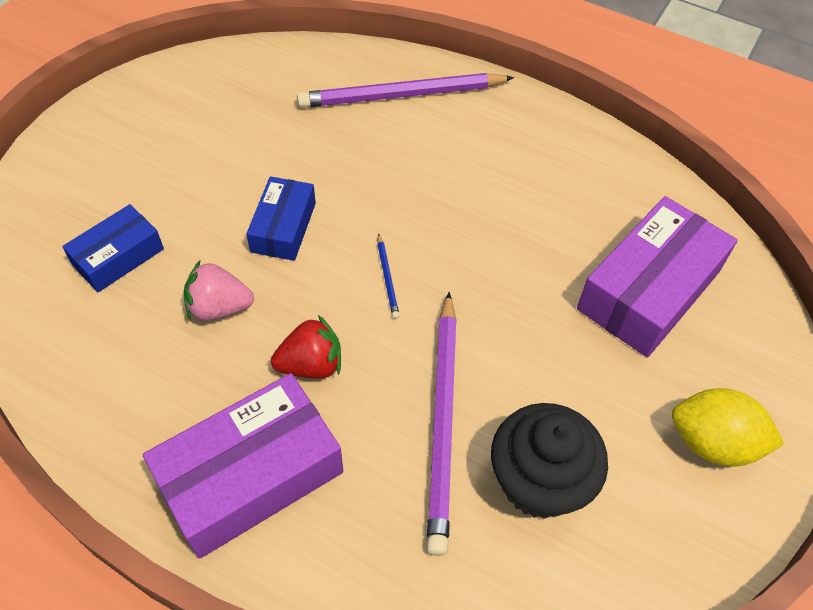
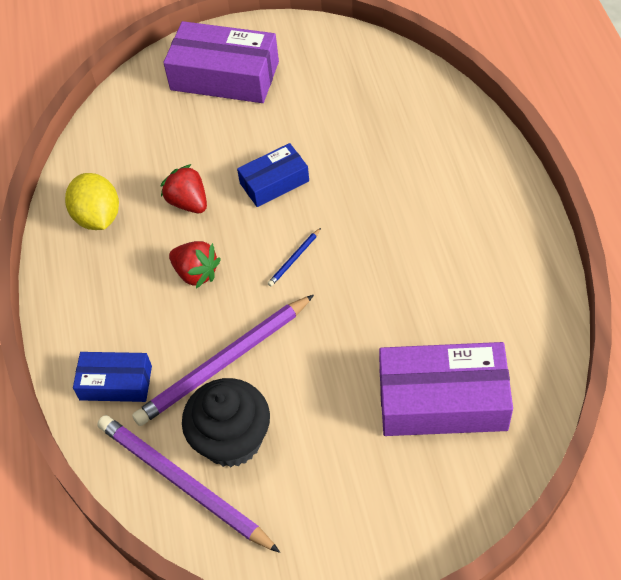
camera: 55 degrees right, 0 degrees up
blue box [62,204,164,292] -> blue box moved to [73,352,152,402]
purple box [143,373,343,559] -> purple box moved to [163,21,279,103]
pink strawberry [184,261,254,321] -> red strawberry [161,164,207,213]
purple pencil [297,73,514,108] -> purple pencil moved to [97,415,280,553]
yellow lemon [672,388,784,467] -> yellow lemon moved to [65,173,119,230]

